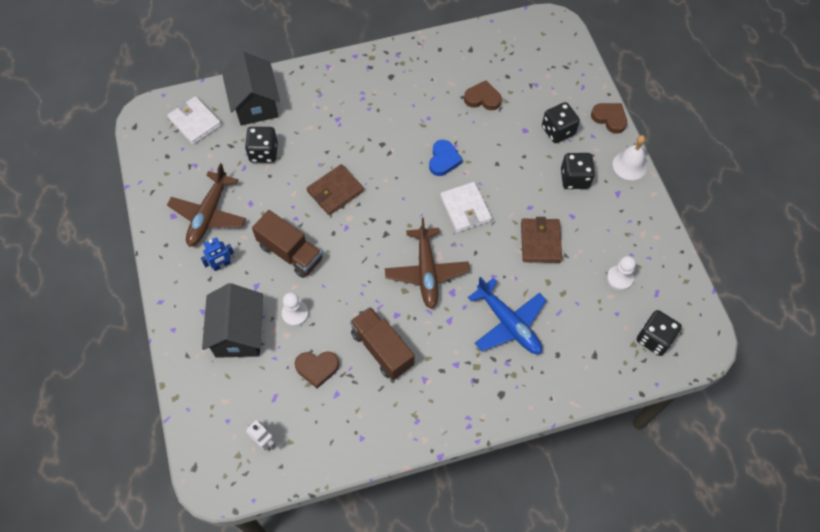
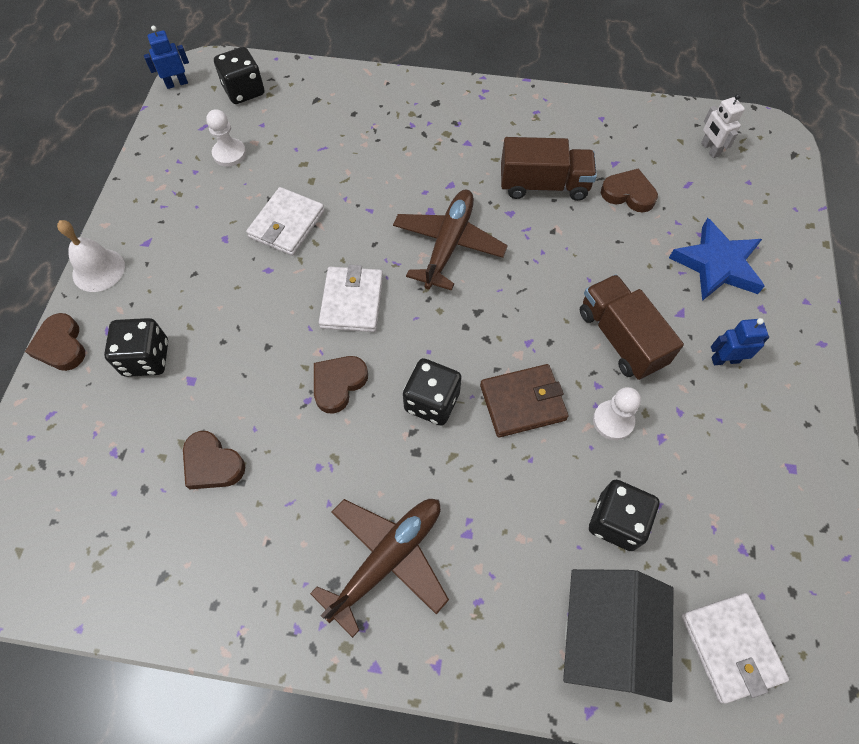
camera: 155 degrees left, 0 degrees up
brown plane [167,163,246,247] -> brown plane moved to [310,499,449,638]
black house [202,283,263,358] -> blue star [669,218,765,301]
white pawn [282,292,309,326] -> white pawn moved to [593,387,641,440]
brown truck [350,307,414,380] -> brown truck turned 75 degrees counterclockwise [501,137,597,201]
blue heart [429,140,463,176] -> brown heart [314,356,368,414]
blue plane [468,277,547,354] -> none
brown wallet [521,217,562,263] -> white wallet [246,187,325,256]
black dice [561,153,595,189] -> black dice moved to [403,358,462,426]
none -> blue robot [144,26,189,89]

